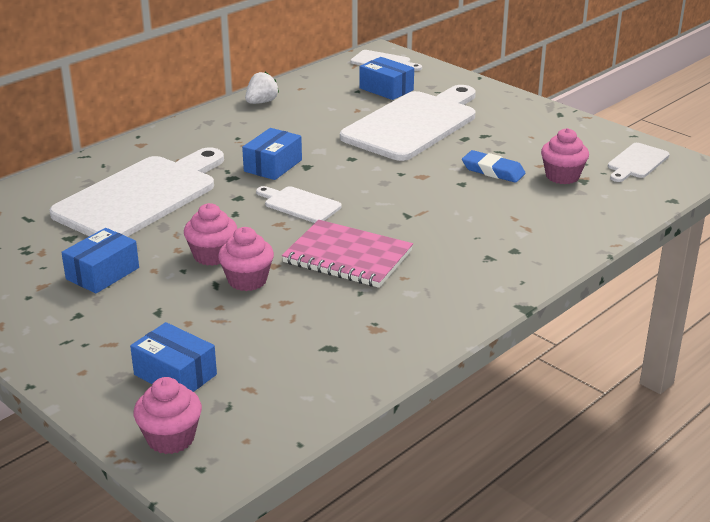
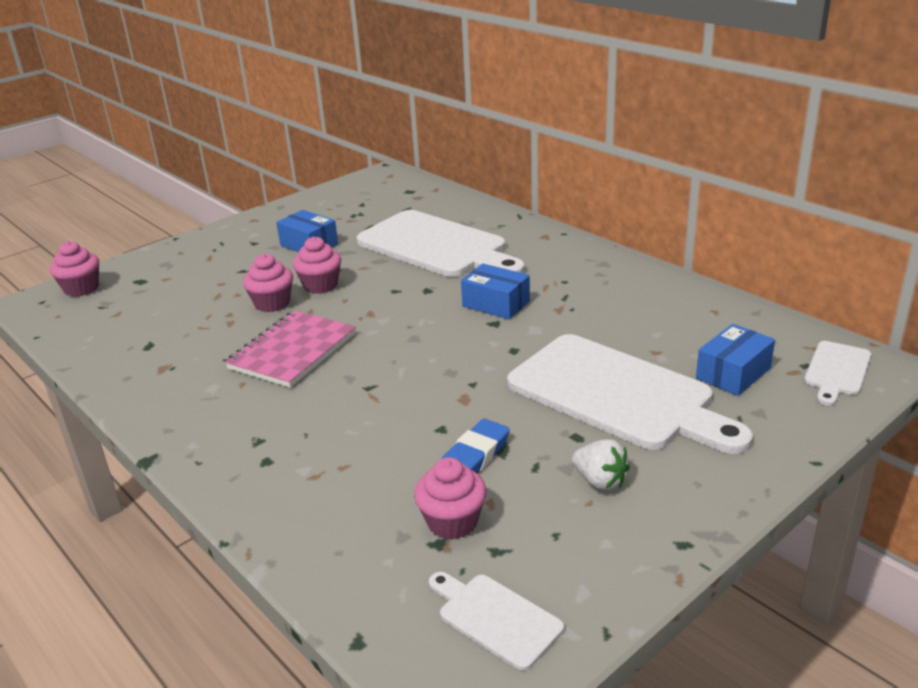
camera: 95 degrees right, 0 degrees up
blue box [130,322,217,392] -> none
white strawberry [245,72,279,104] -> white strawberry moved to [572,439,630,491]
white cutting board [256,186,341,223] -> none

